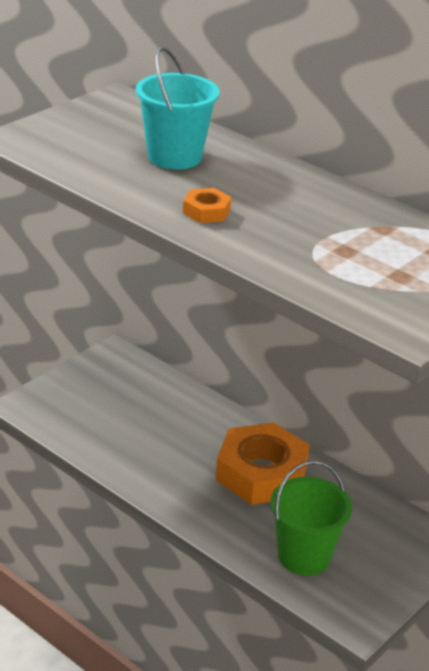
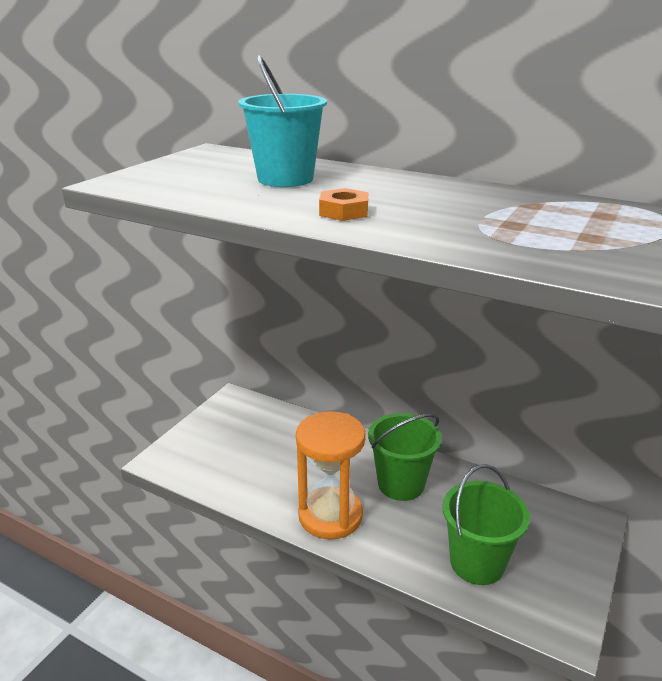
camera: 10 degrees left, 5 degrees down
orange nut [216,422,310,505] -> green bucket [368,413,442,501]
none -> orange hourglass [296,411,366,539]

